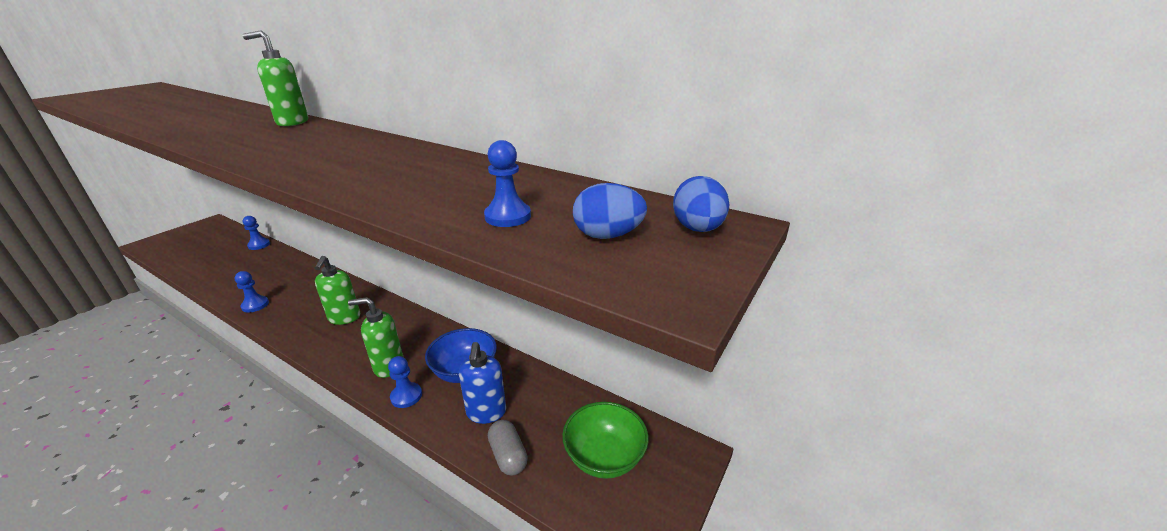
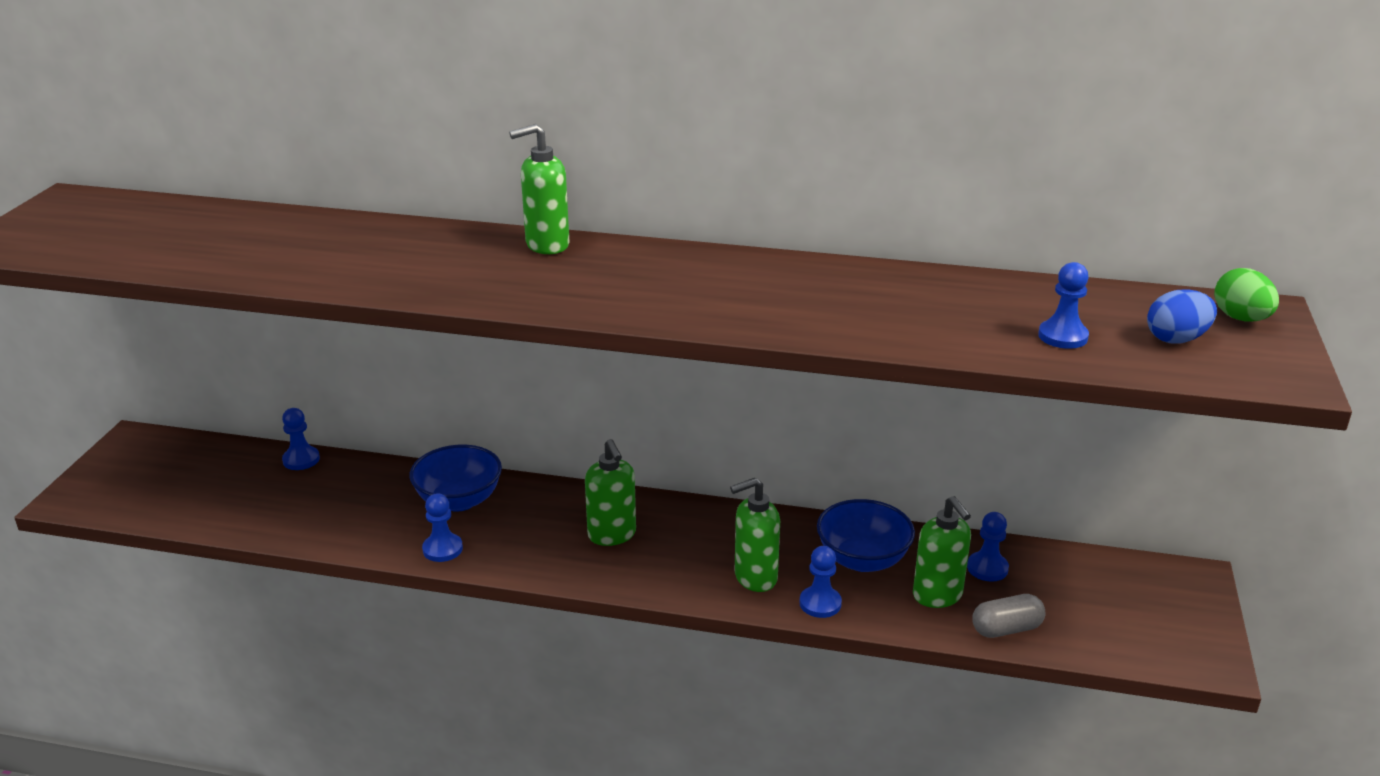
camera: 20 degrees left, 0 degrees up
blue soap dispenser [459,342,506,424] -> green soap dispenser [913,496,971,608]
grey capsule [488,420,528,475] -> grey capsule turned 60 degrees counterclockwise [972,594,1046,638]
green bowl [562,402,649,479] -> none
blue egg [673,176,730,232] -> green egg [1214,268,1279,321]
none -> blue bowl [409,445,502,512]
none -> blue pawn [967,512,1009,582]

